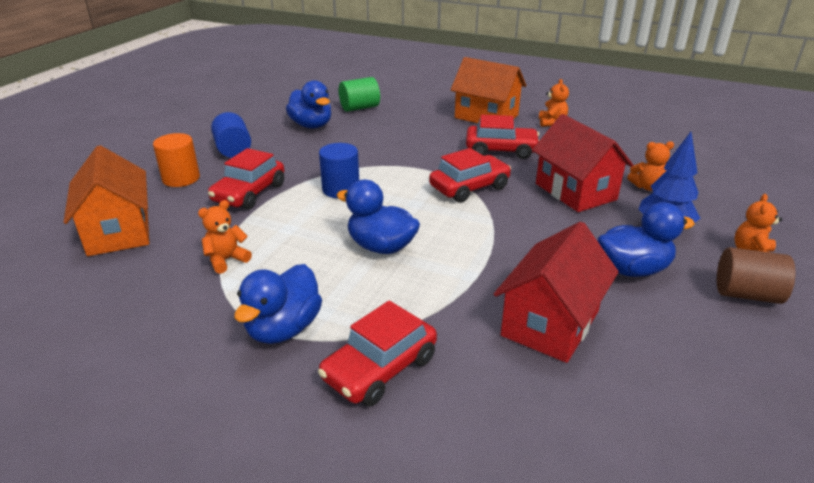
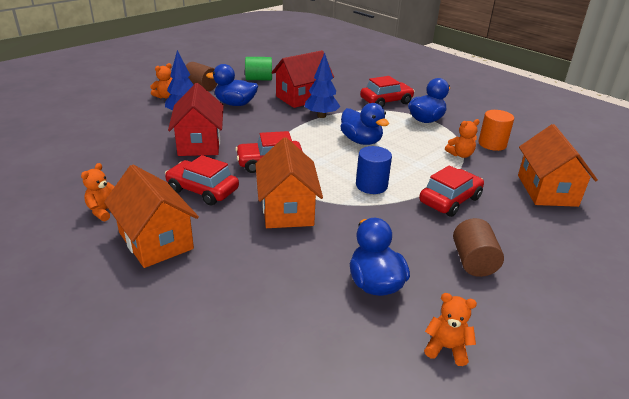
camera: 160 degrees left, 0 degrees up
orange cylinder [153,133,200,187] -> orange cylinder moved to [479,110,514,151]
blue cylinder [211,112,251,158] -> brown cylinder [453,218,504,277]
green cylinder [339,77,380,112] -> green cylinder moved to [245,57,272,80]
orange teddy bear [627,141,674,191] -> orange teddy bear moved to [424,293,477,366]
none -> orange house [255,137,323,228]
none -> blue tree [304,53,340,118]

